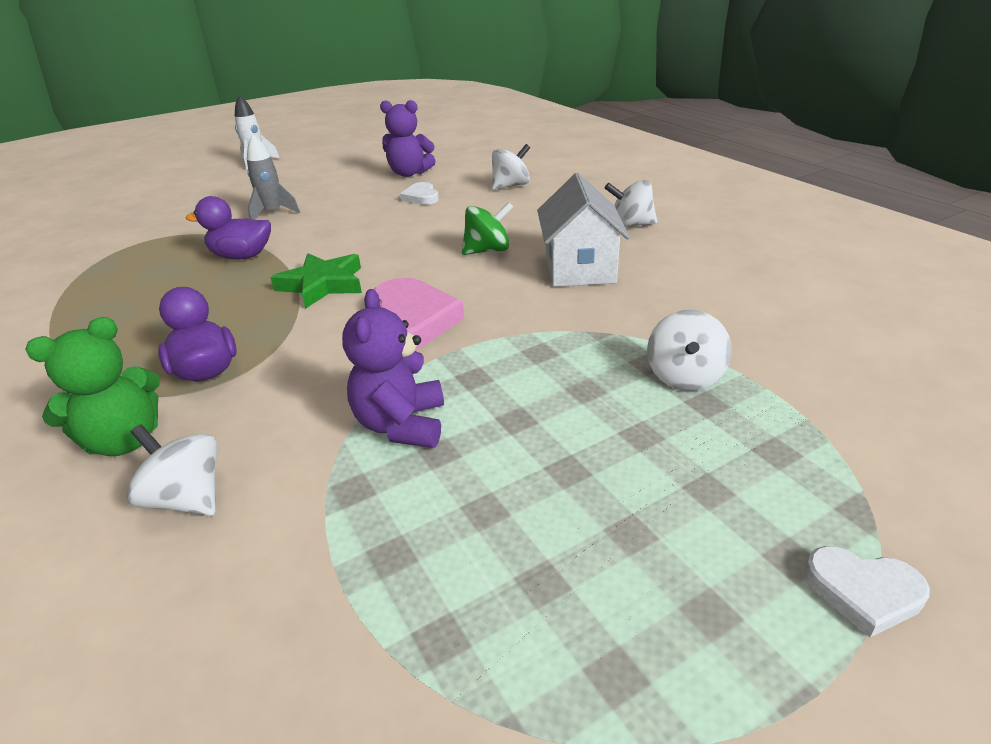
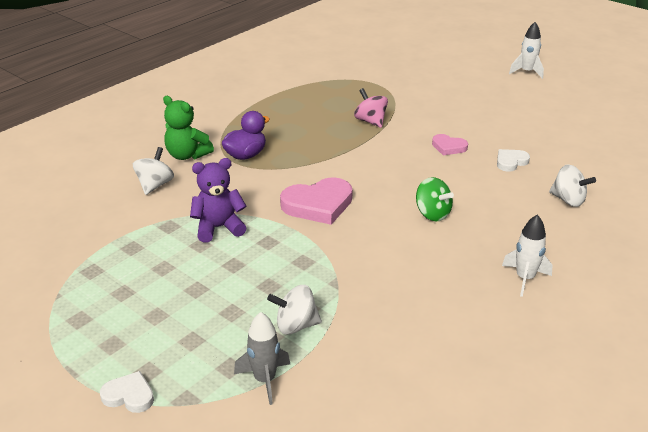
camera: 70 degrees right, 0 degrees up
purple duck [185,196,271,260] -> pink spinning top [354,88,388,128]
grey rocket [247,134,300,219] -> grey rocket moved to [234,312,290,405]
green star [271,253,362,309] -> none
purple teddy bear [380,100,436,177] -> none
white house [537,173,630,287] -> none
white spinning top [605,180,657,227] -> white rocket [502,215,552,297]
white heart [804,546,930,638] -> white heart turned 105 degrees clockwise [100,371,154,413]
none -> pink heart [432,134,468,155]

